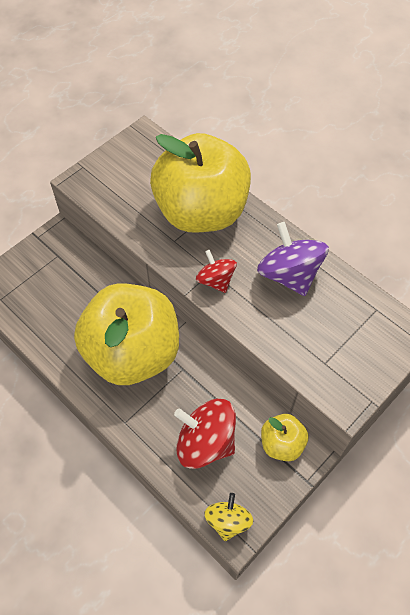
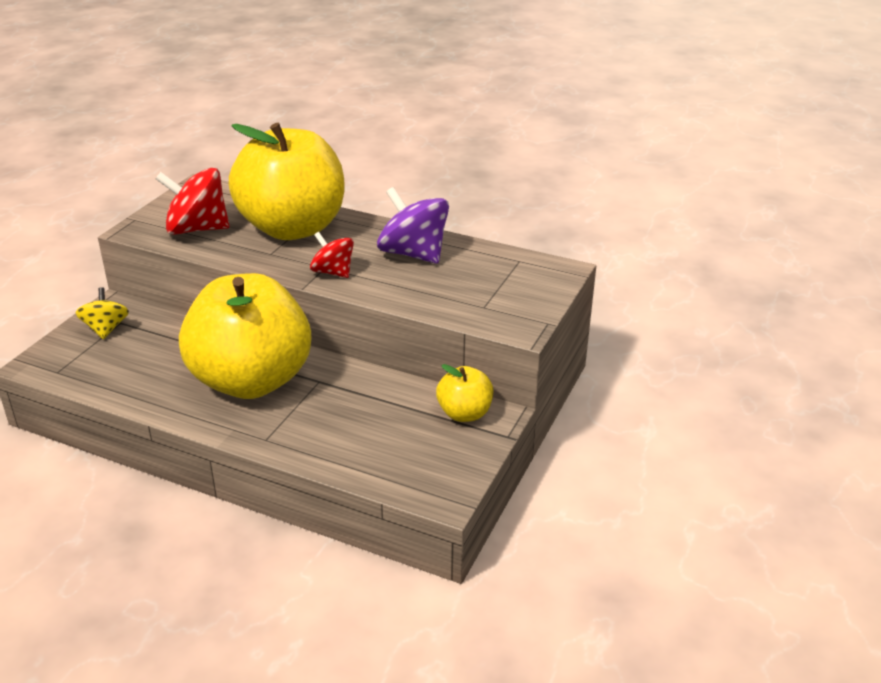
camera: 20 degrees left, 25 degrees down
red spinning top [174,399,236,469] -> red spinning top moved to [156,168,230,235]
yellow spinning top [204,493,253,541] -> yellow spinning top moved to [76,287,129,339]

